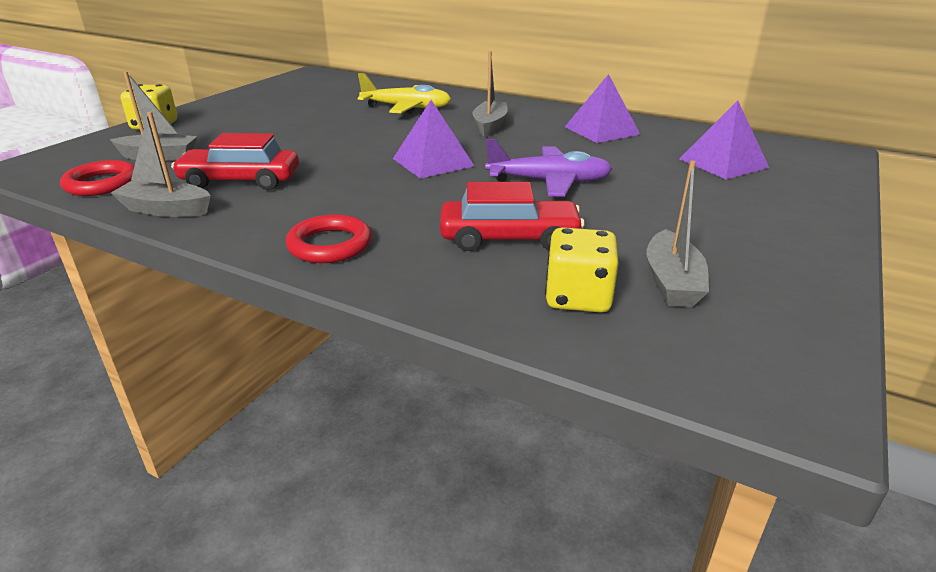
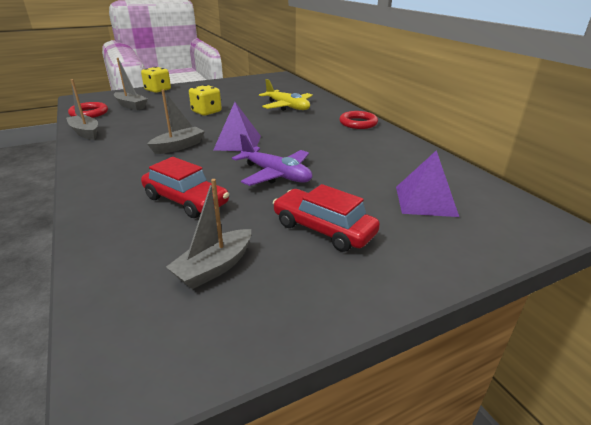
camera: 35 degrees right, 0 degrees up
red car [171,133,299,190] -> red car moved to [273,184,380,252]
red ring [286,214,372,263] -> red ring moved to [339,111,378,129]
grey boat [472,51,508,137] -> grey boat moved to [147,90,205,154]
yellow dice [545,227,619,313] -> yellow dice moved to [189,85,222,116]
purple pyramid [565,74,641,143] -> none

